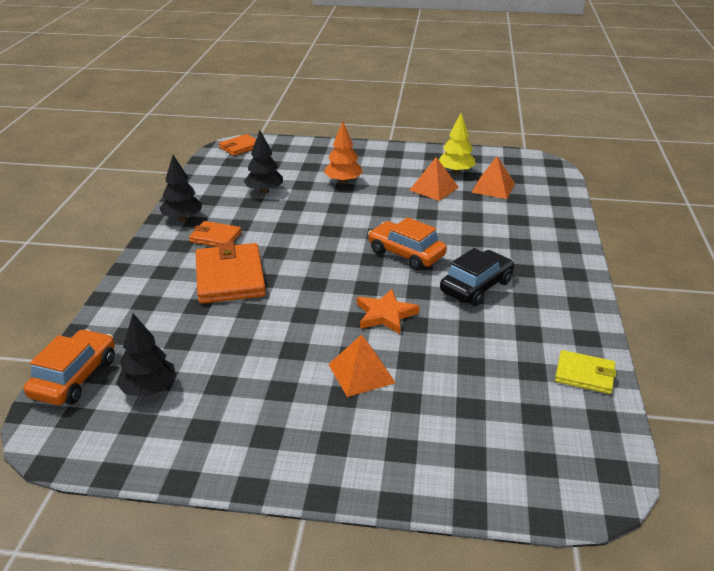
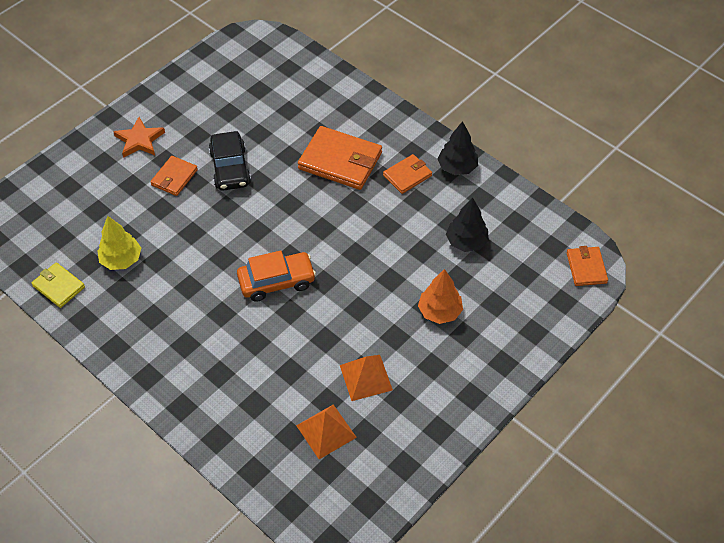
camera: 125 degrees right, 20 degrees up
orange car [24,329,115,405] -> none
black tree [116,314,177,397] -> none
orange pyramid [328,334,395,397] -> orange wallet [150,156,198,196]
orange star [357,289,420,334] -> orange star moved to [113,117,165,158]
yellow tree [439,113,476,174] -> yellow tree moved to [97,216,141,270]
black car [440,248,514,306] -> black car moved to [209,131,251,191]
yellow wallet [555,350,617,394] -> yellow wallet turned 75 degrees clockwise [31,262,85,308]

